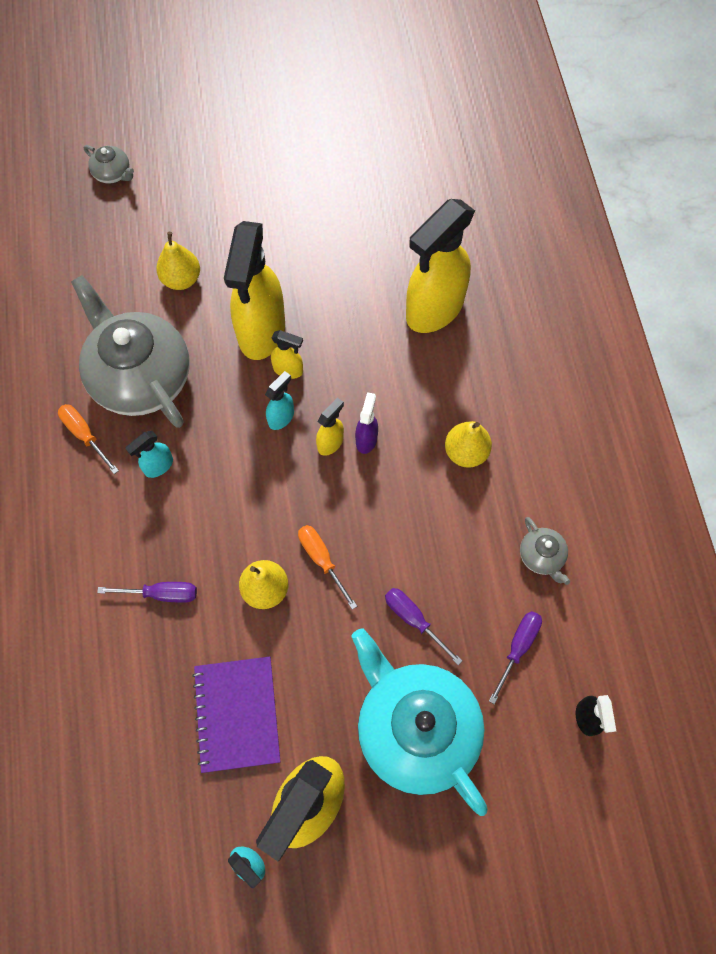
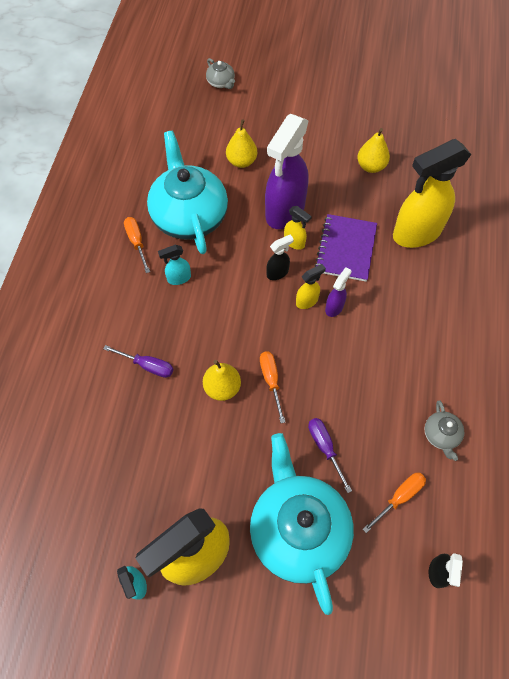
camera: 20 degrees right, 5 degrees down
grey teapot [71,275,190,428] -> turquoise teapot [147,131,228,254]
purple notebook [192,656,280,773] -> purple notebook moved to [314,214,377,282]
yellow spray bottle [224,221,285,360] -> purple spray bottle [265,114,309,229]
turquoise spray bottle [265,371,294,430] -> black spray bottle [266,234,294,280]
yellow pear [445,421,492,468] -> yellow pear moved to [357,128,390,173]
purple screwdriver [489,611,542,704] -> orange screwdriver [363,472,426,533]

